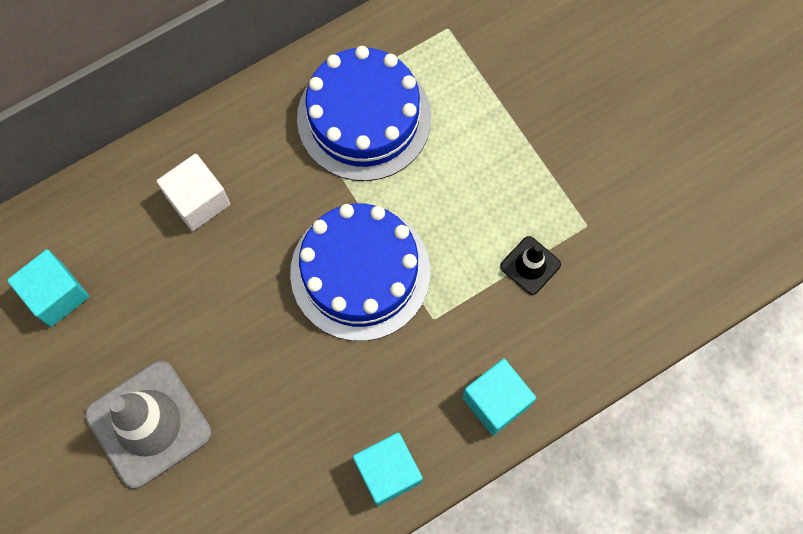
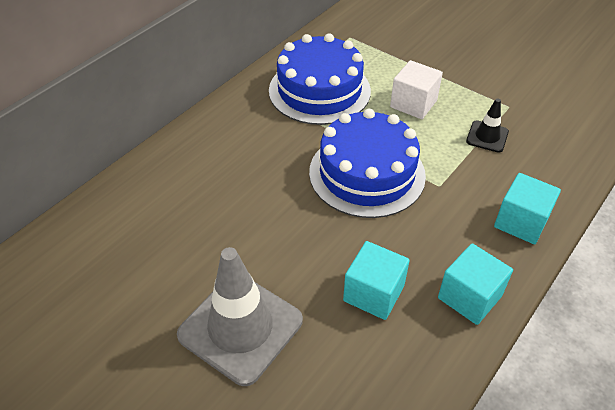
camera: 20 degrees left, 25 degrees down
turquoise cube [7,249,89,327] -> turquoise cube moved to [343,241,410,320]
white cube [157,154,230,231] -> white cube moved to [390,60,443,119]

